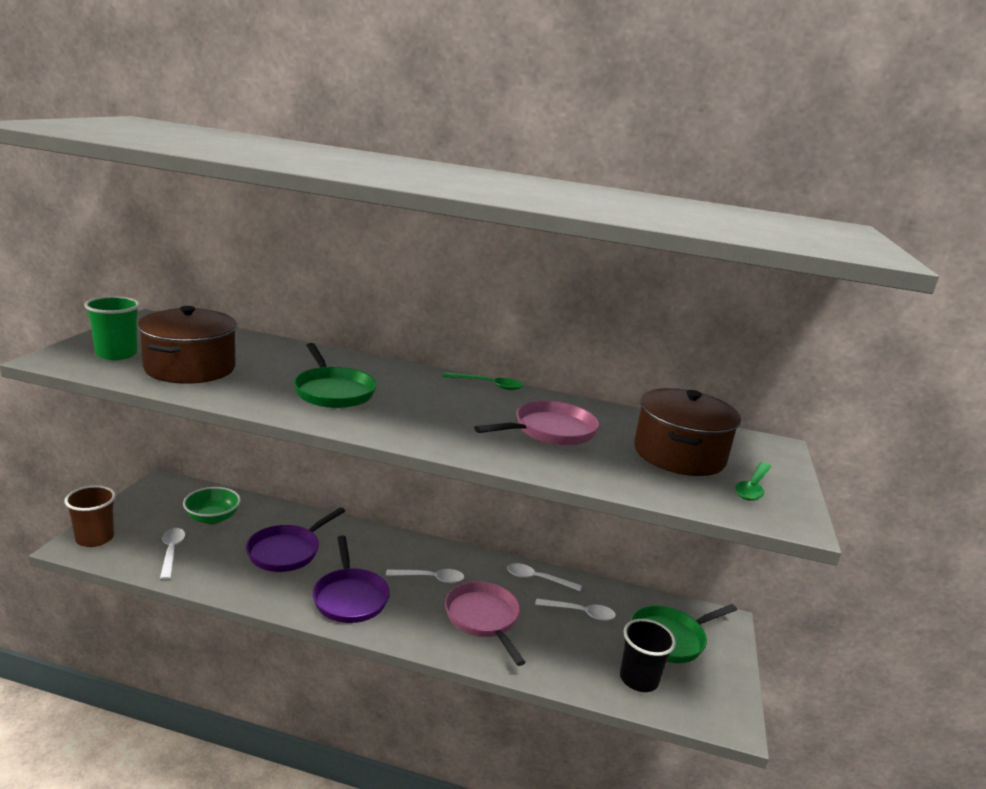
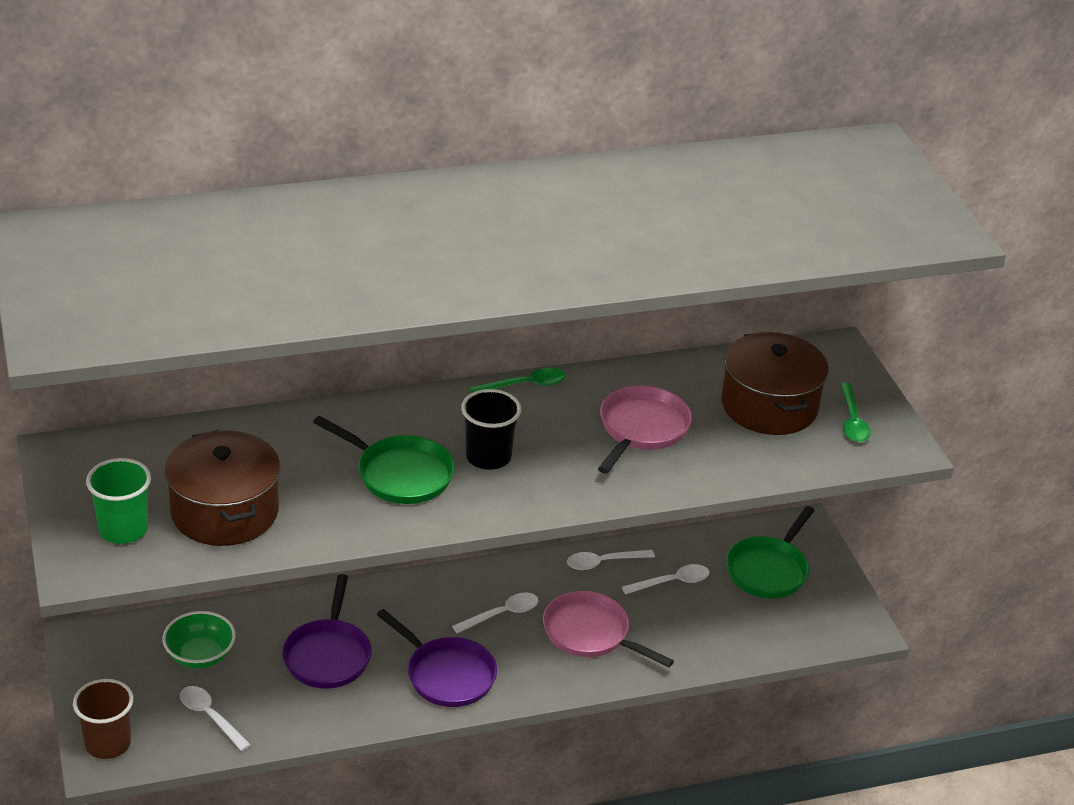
camera: 30 degrees left, 15 degrees up
black cup [620,619,676,692] -> black cup moved to [461,389,521,470]

